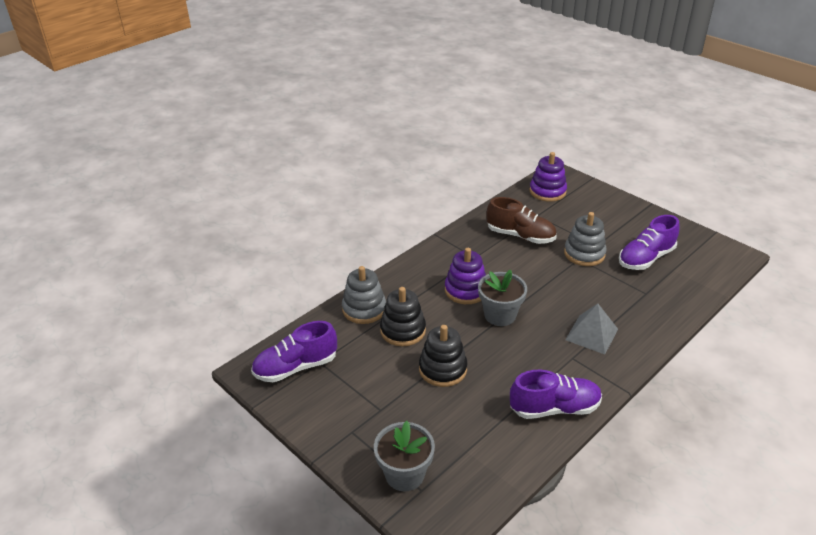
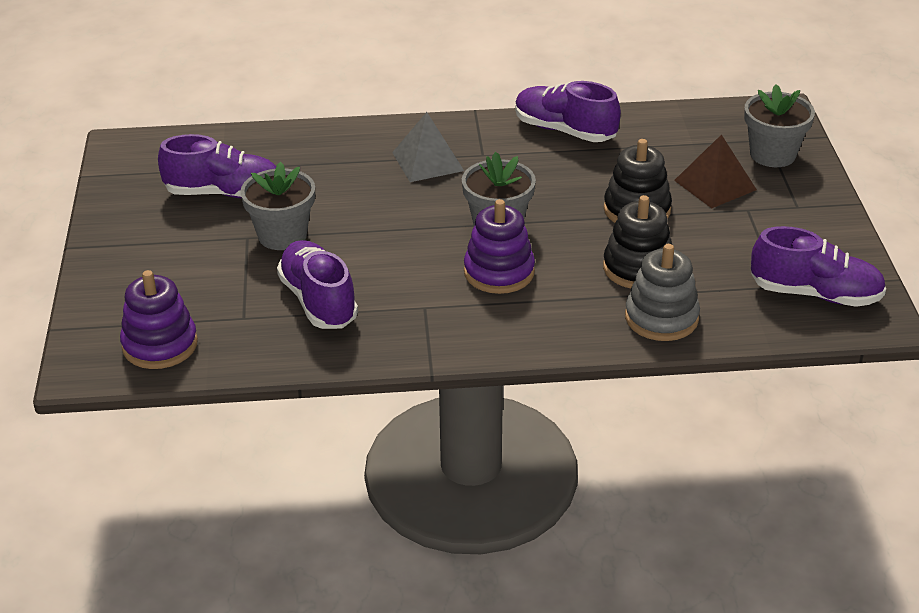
camera: 140 degrees left, 0 degrees up
brown shoe [486,197,557,244] -> purple shoe [277,240,358,329]
grey stacking toy [564,212,607,266] -> grey flower pot [240,162,315,250]
none -> brown pyramid [674,134,757,208]

